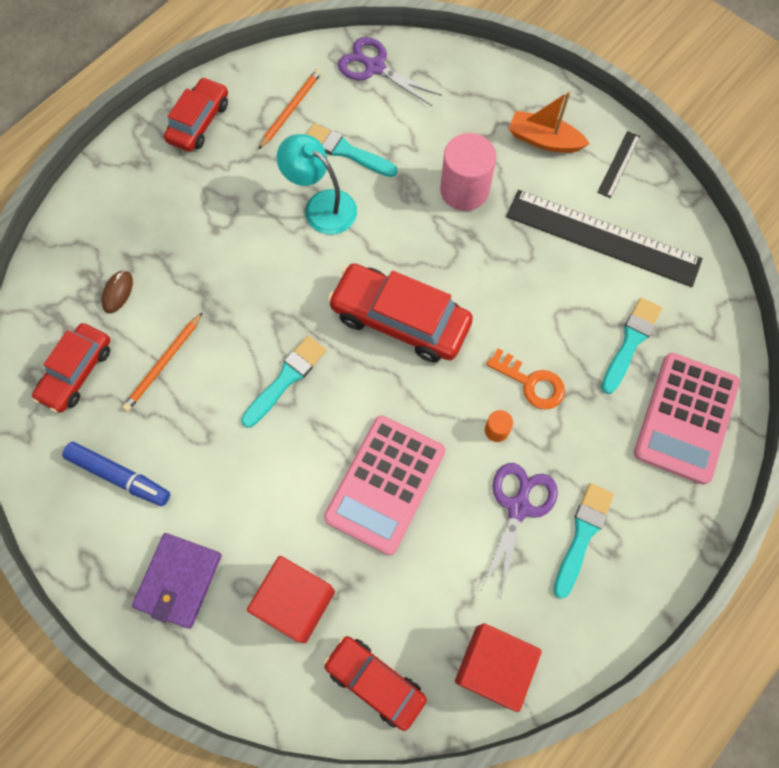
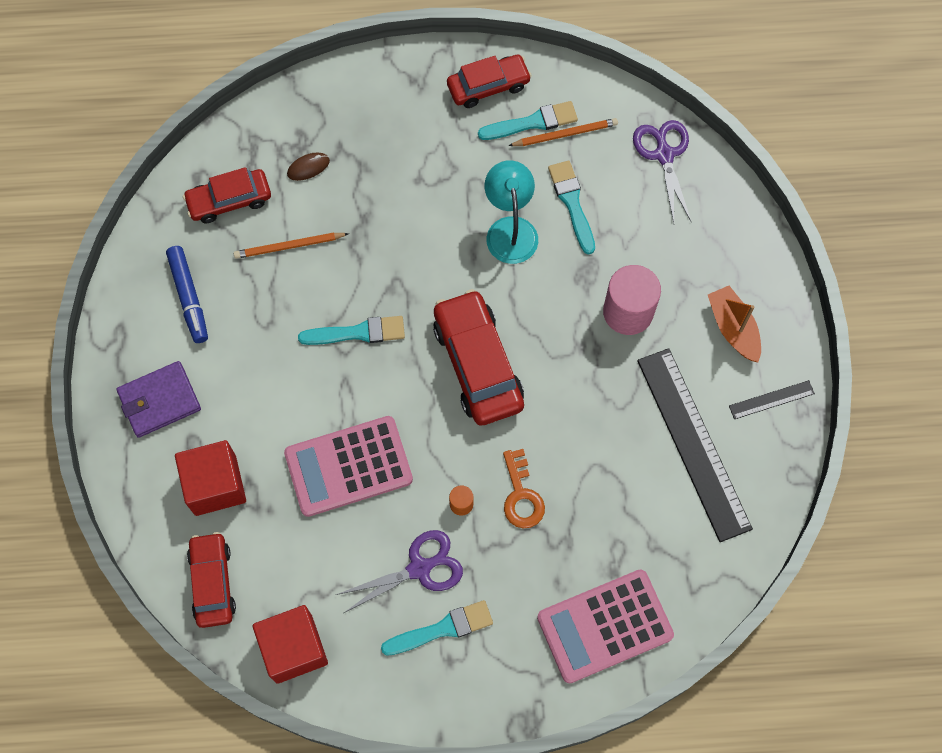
camera: 45 degrees right, 0 degrees up
turquoise brush [601,297,662,394] -> turquoise brush moved to [478,101,578,140]

